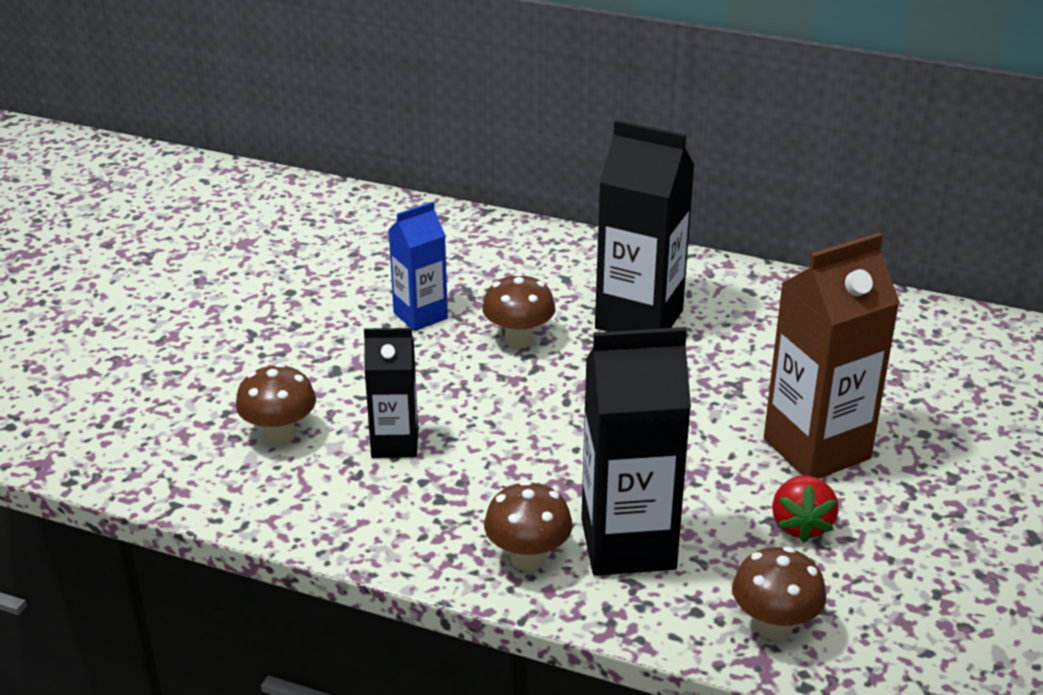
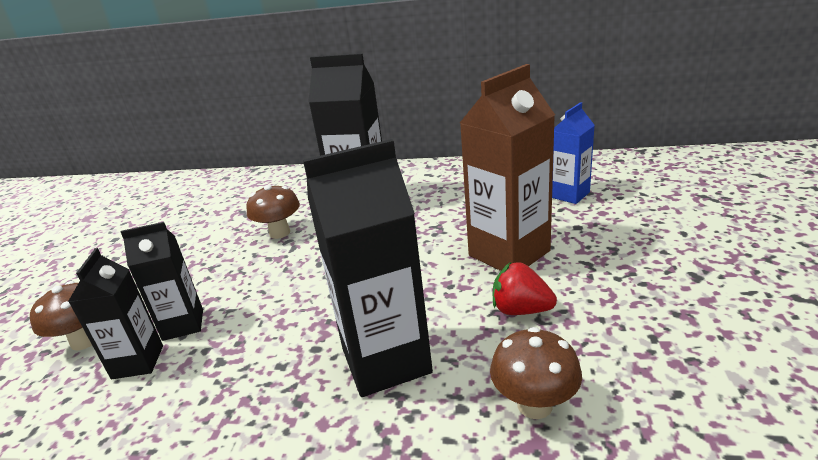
camera: 10 degrees left, 5 degrees down
blue carton [388,202,448,331] -> blue carton moved to [552,102,595,204]
brown mushroom [484,480,573,571] -> none
red strawberry [772,475,839,543] -> red strawberry turned 120 degrees clockwise [493,262,557,315]
none -> black carton [68,248,163,379]

